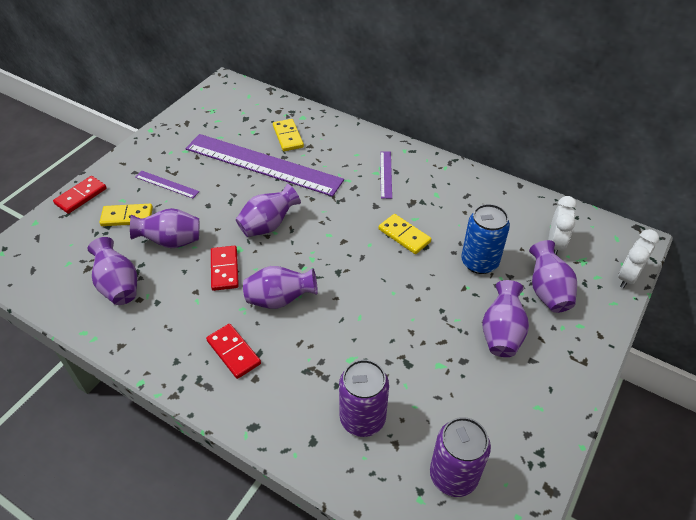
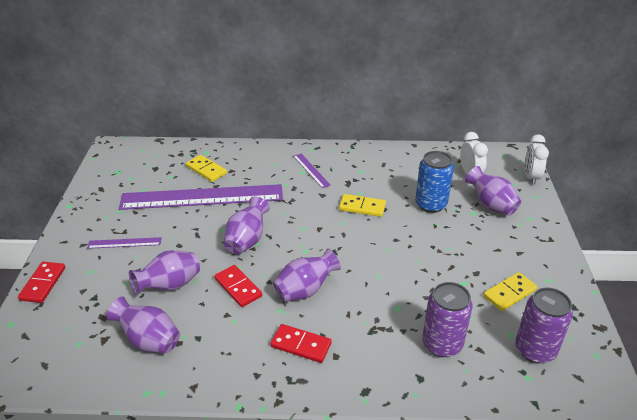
camera: 30 degrees left, 10 degrees down
yellow domino [99,204,153,226] -> yellow domino moved to [483,272,537,311]
purple vase [482,280,529,357] -> none

